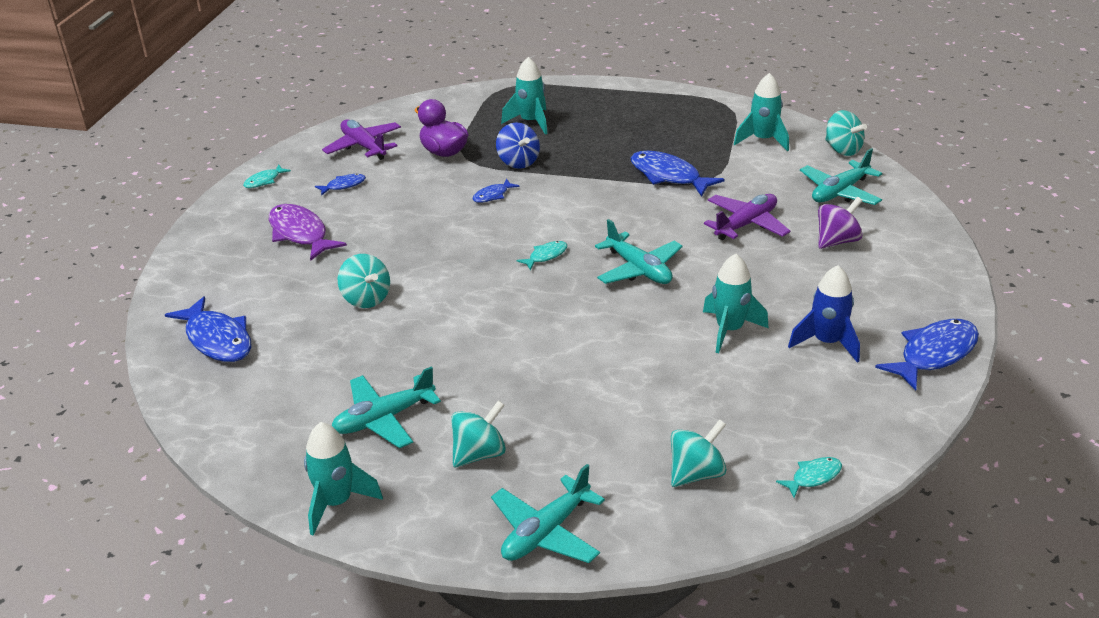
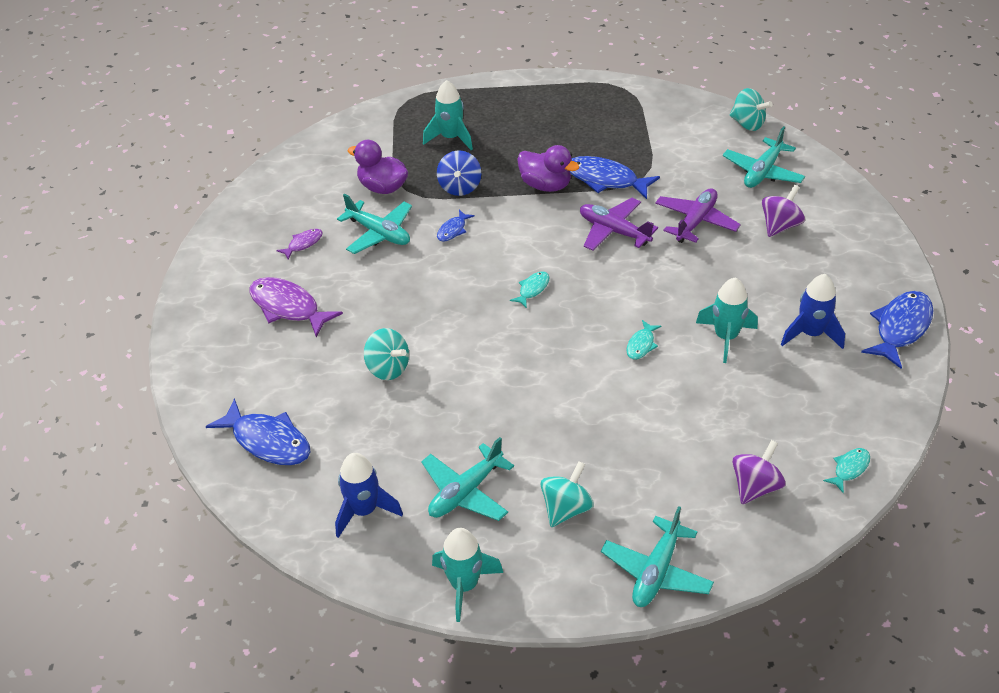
camera: 15 degrees left, 10 degrees up
turquoise fish [243,165,291,188] -> turquoise fish moved to [626,320,661,360]
blue fish [315,174,366,196] -> purple fish [276,229,323,260]
purple plane [322,119,401,160] -> purple plane moved to [580,198,658,251]
blue spinning top [496,122,540,169] -> blue spinning top turned 45 degrees clockwise [437,150,481,196]
turquoise plane [595,219,683,284] -> turquoise plane moved to [337,194,412,254]
turquoise spinning top [671,419,727,487] -> purple spinning top [732,440,786,504]
turquoise rocket [734,73,789,151] -> none
none -> blue rocket [335,453,403,538]
none -> purple duck [517,145,579,192]

